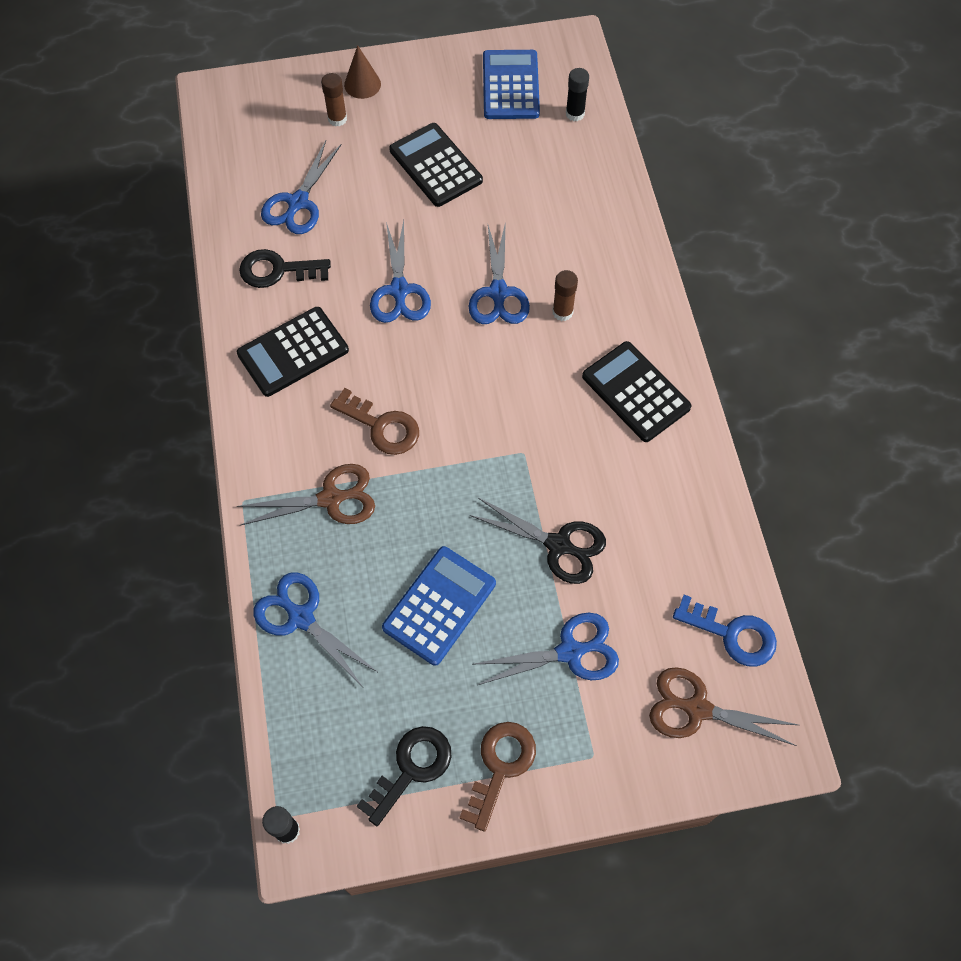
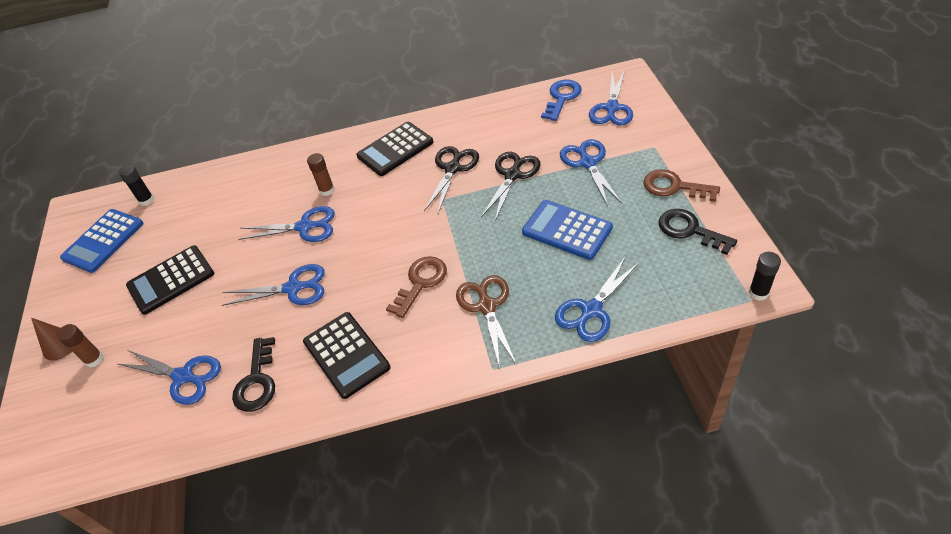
camera: 85 degrees left, 15 degrees down
blue calculator [483,50,540,119] -> blue calculator turned 60 degrees counterclockwise [60,209,143,273]
brown scissors [649,667,798,746] -> blue scissors [589,70,633,125]
none -> black scissors [424,146,479,213]

